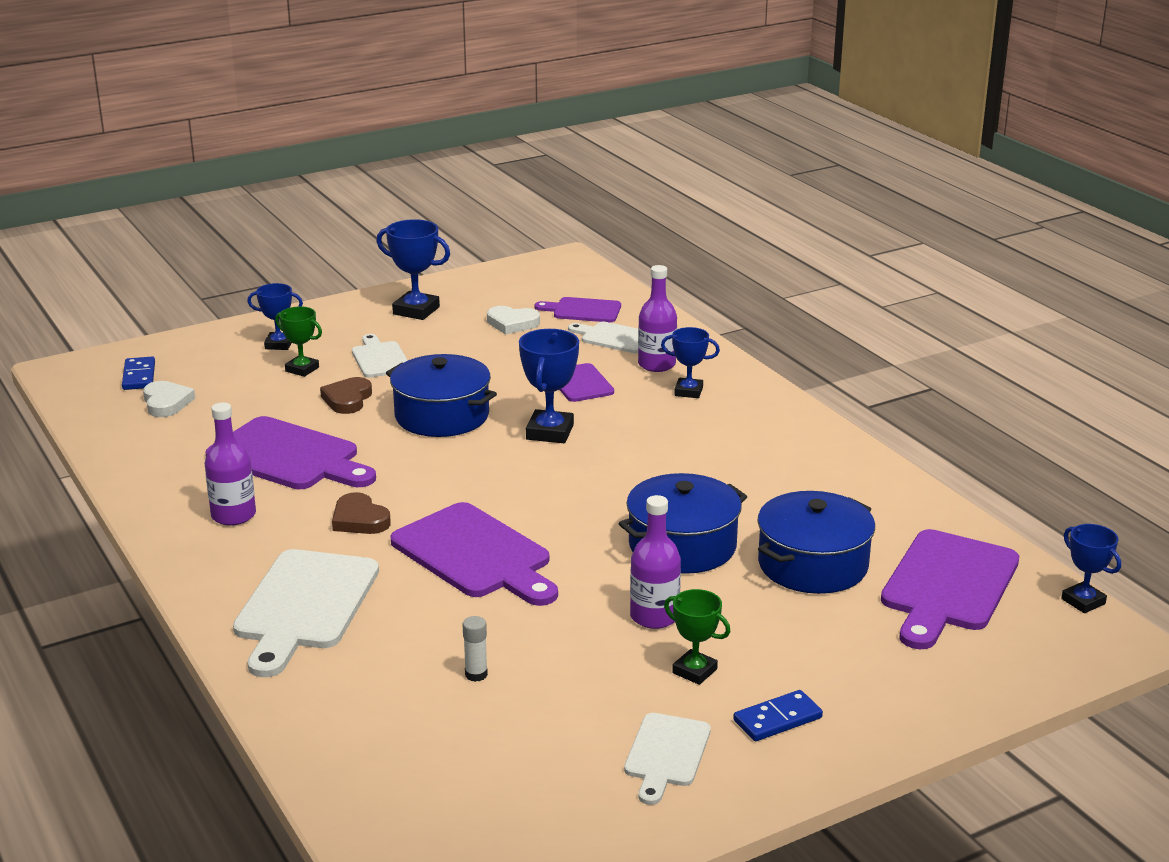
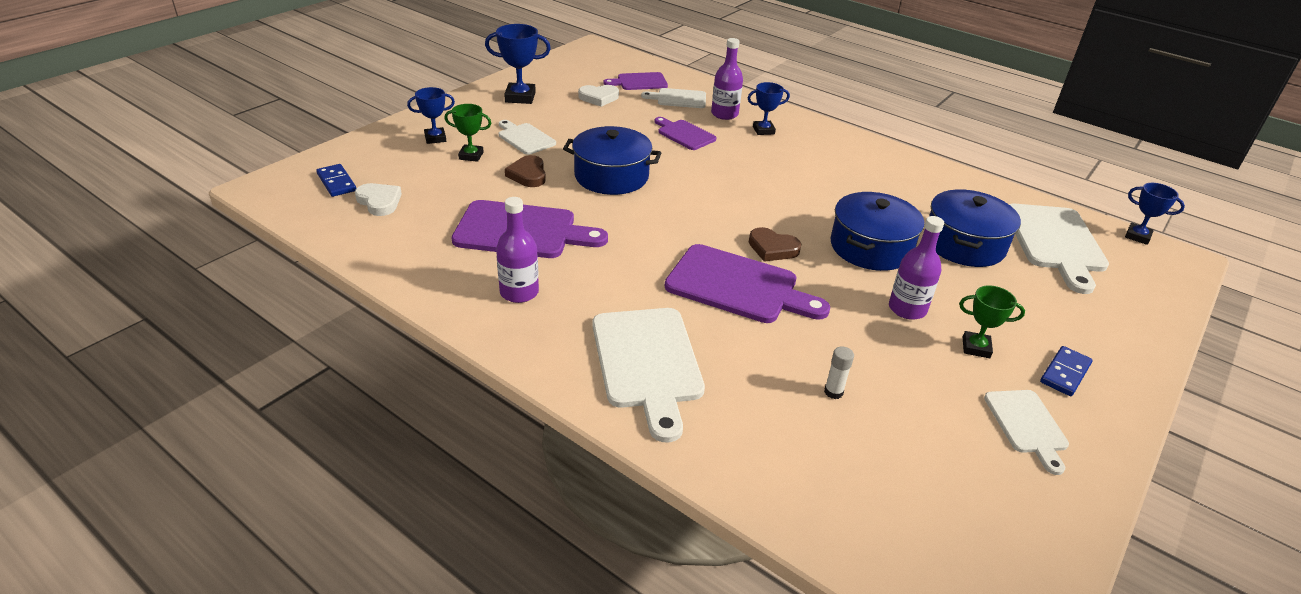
camera: 25 degrees left, 10 degrees up
brown heart [332,492,391,534] -> brown heart moved to [749,227,801,262]
blue trophy [519,329,579,443] -> none
purple cutting board [881,529,1019,649] -> white cutting board [1009,204,1109,294]

